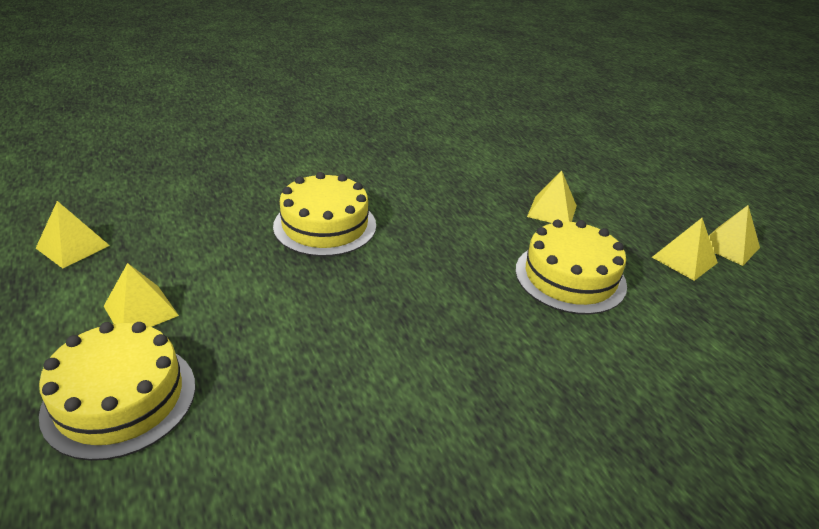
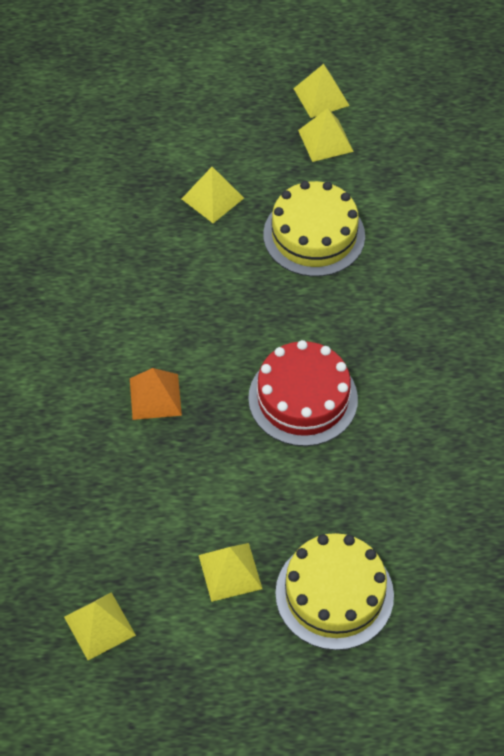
camera: 65 degrees left, 20 degrees up
yellow cake [273,172,376,257] -> orange pyramid [130,368,182,420]
none -> red cake [248,340,358,446]

